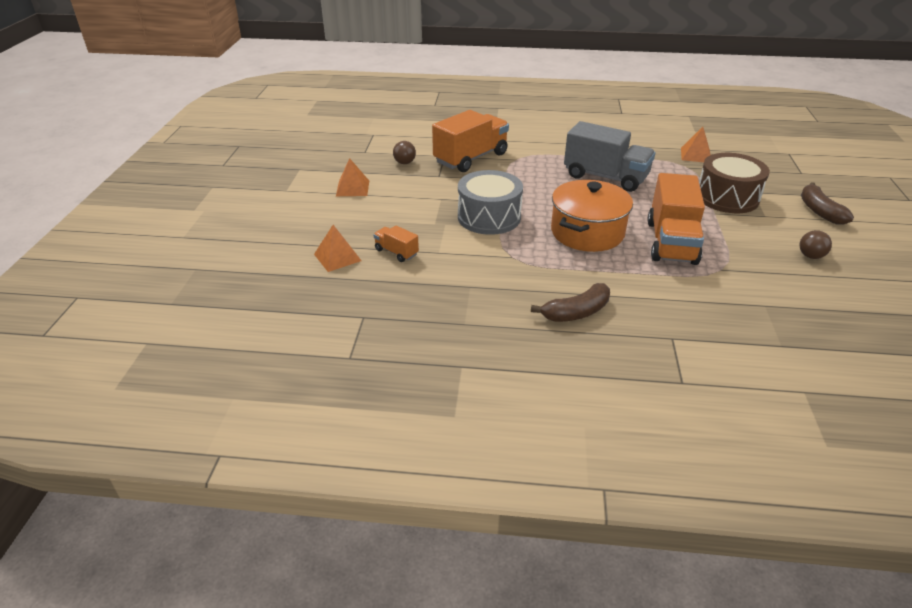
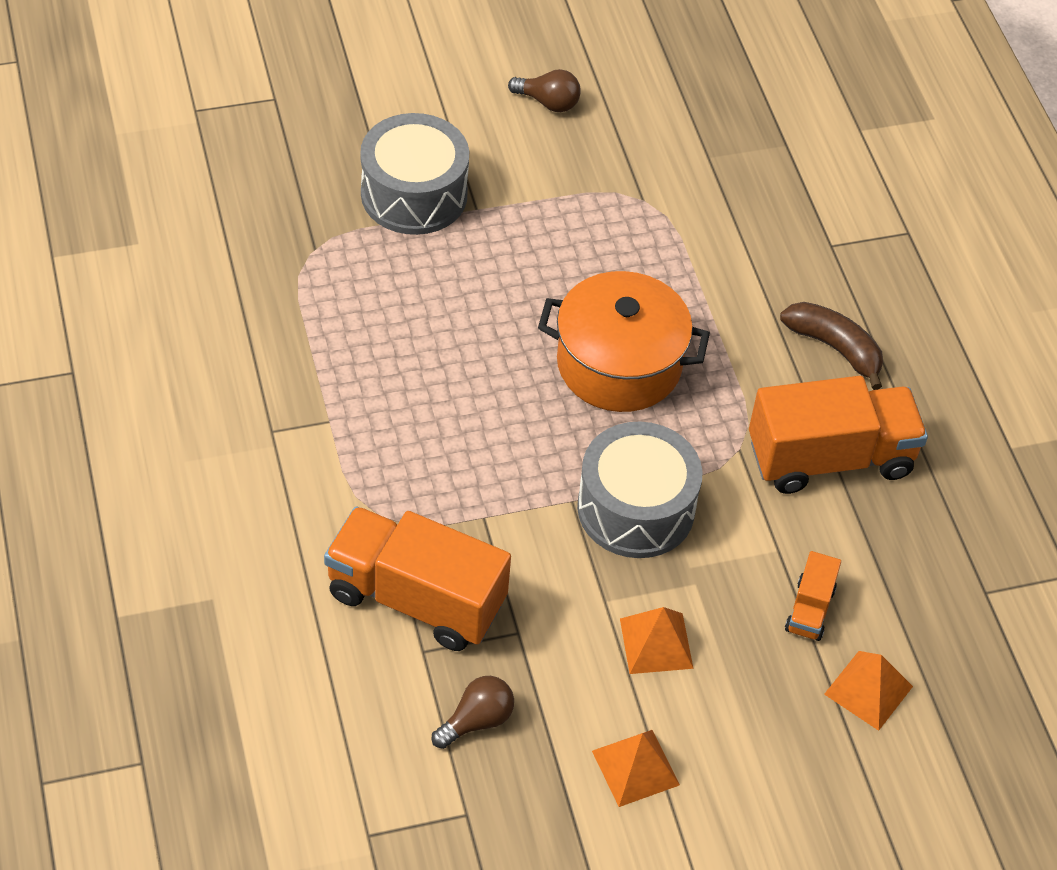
camera: 115 degrees left, 15 degrees up
grey truck [564,121,655,192] -> none
orange truck [647,173,705,265] -> orange truck moved to [749,376,928,494]
orange pyramid [681,127,710,162] -> orange pyramid moved to [620,607,693,674]
brown drum [699,153,770,213] -> grey drum [360,113,469,235]
brown banana [801,182,854,225] -> none

